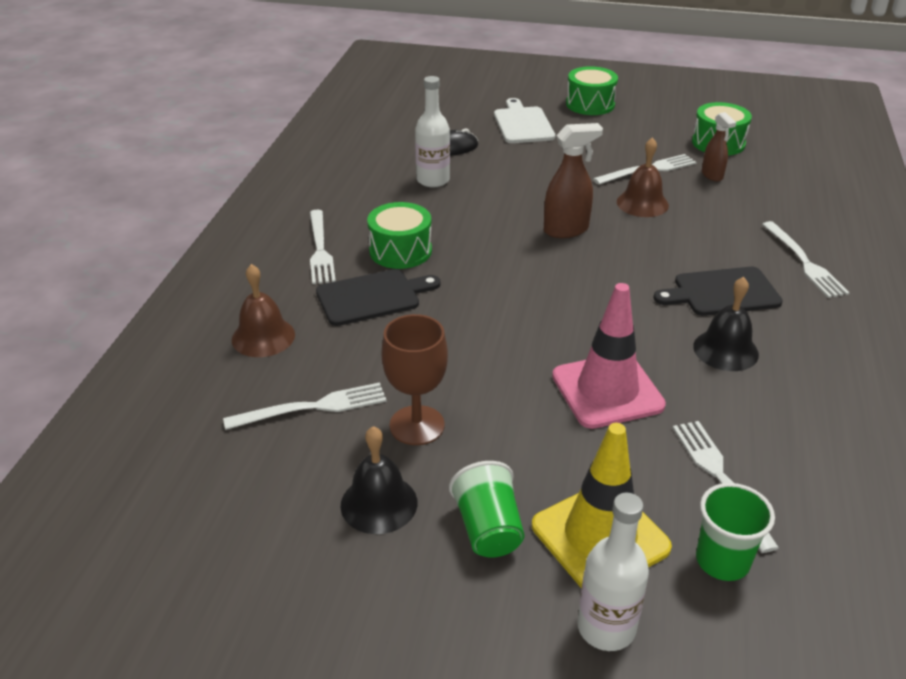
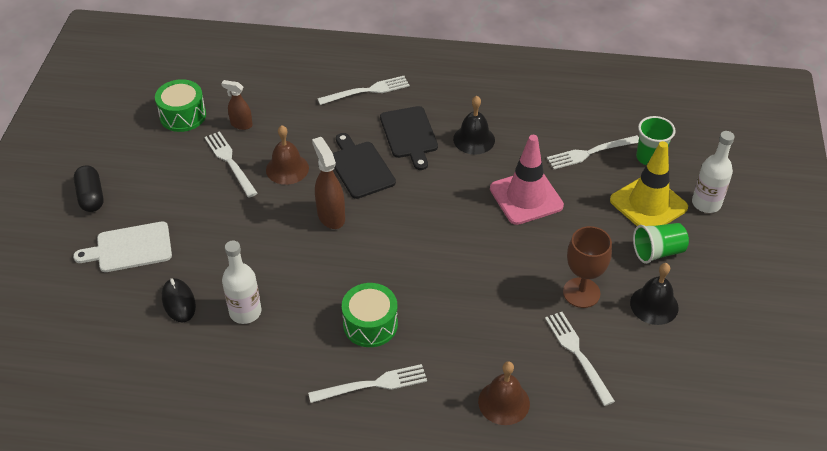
camera: 95 degrees left, 10 degrees up
black cutting board [316,269,441,326] -> black cutting board moved to [333,133,396,199]
green drum [566,66,618,115] -> black capsule [74,165,104,212]
brown spray bottle [702,112,736,181] -> brown spray bottle turned 135 degrees counterclockwise [221,80,253,130]

